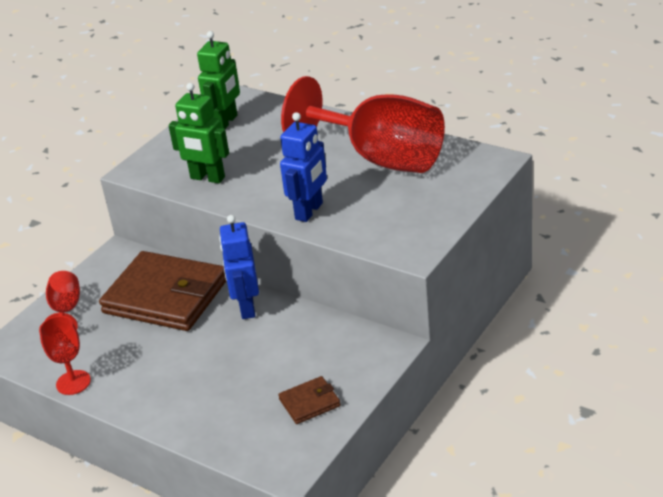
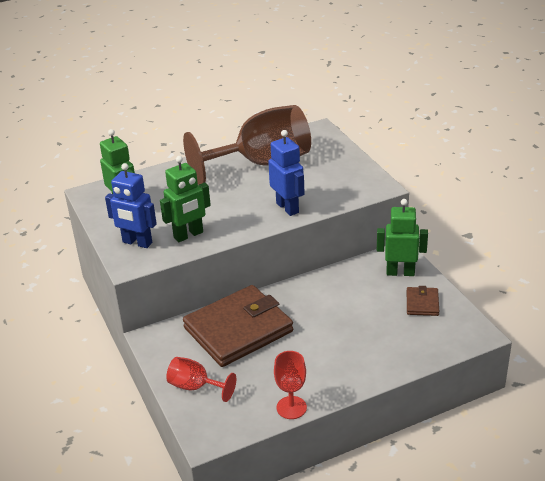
camera: 60 degrees left, 0 degrees up
blue robot [219,215,259,319] -> blue robot moved to [105,163,157,248]
red goblet [281,76,445,173] -> brown goblet [183,105,311,185]
none -> green robot [377,199,428,276]

